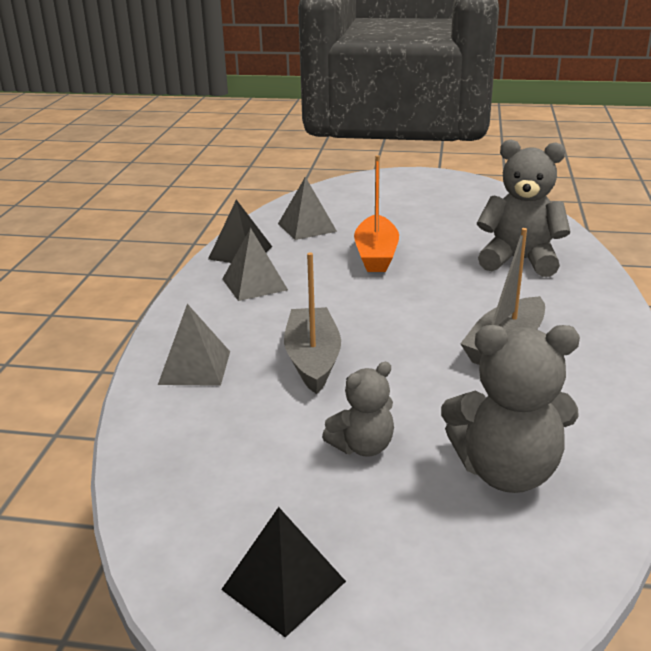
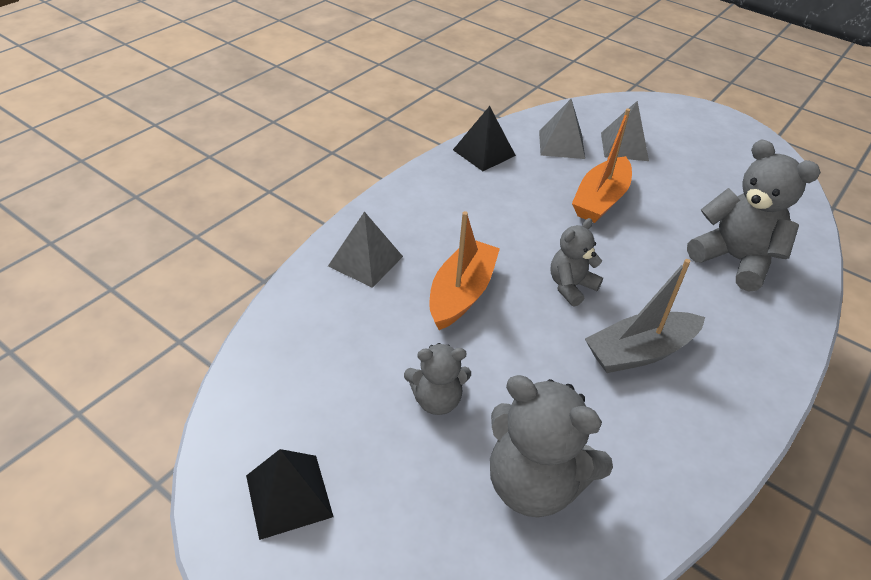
camera: 25 degrees right, 15 degrees up
grey pyramid [222,228,288,301] -> grey pyramid moved to [601,101,649,161]
grey boat [284,253,341,394] -> orange boat [429,211,500,330]
none -> grey teddy bear [551,218,603,307]

